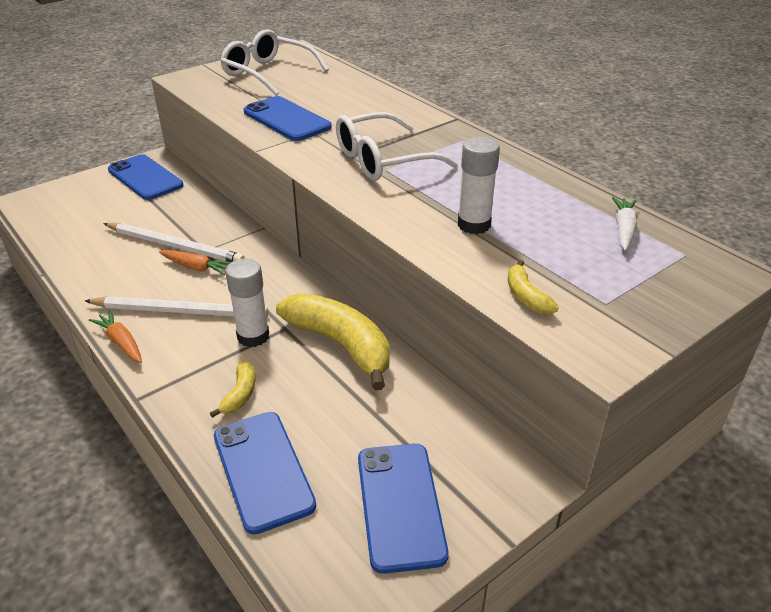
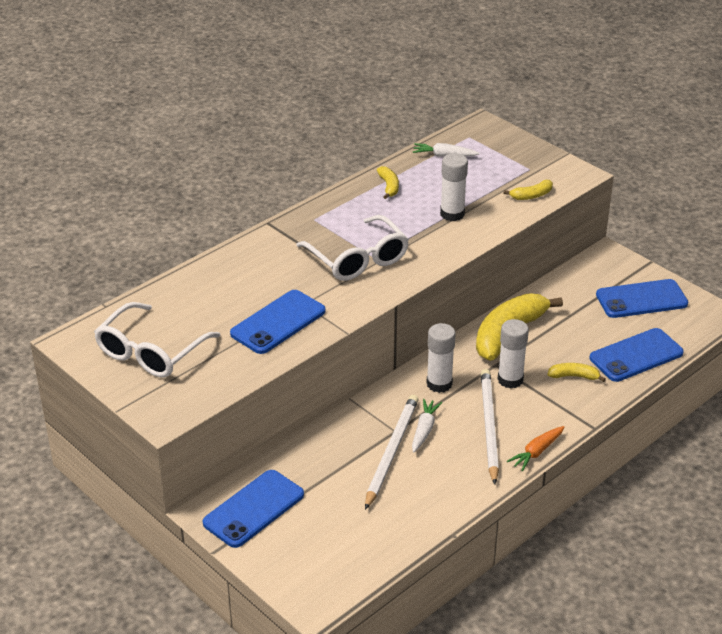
camera: 95 degrees left, 0 degrees up
orange carrot [159,250,231,275] -> white carrot [412,399,442,453]
none -> yellow banana [377,166,399,199]
none -> white glue stick [426,323,456,393]

